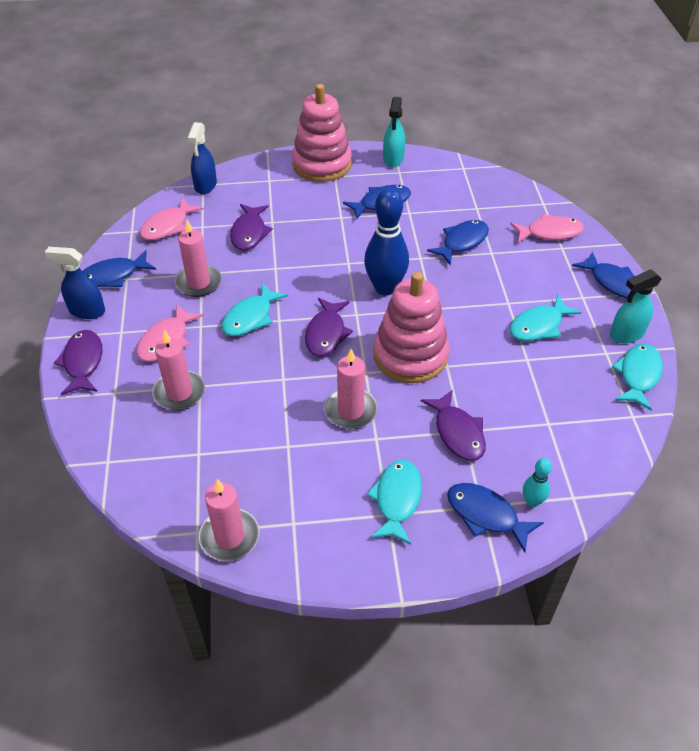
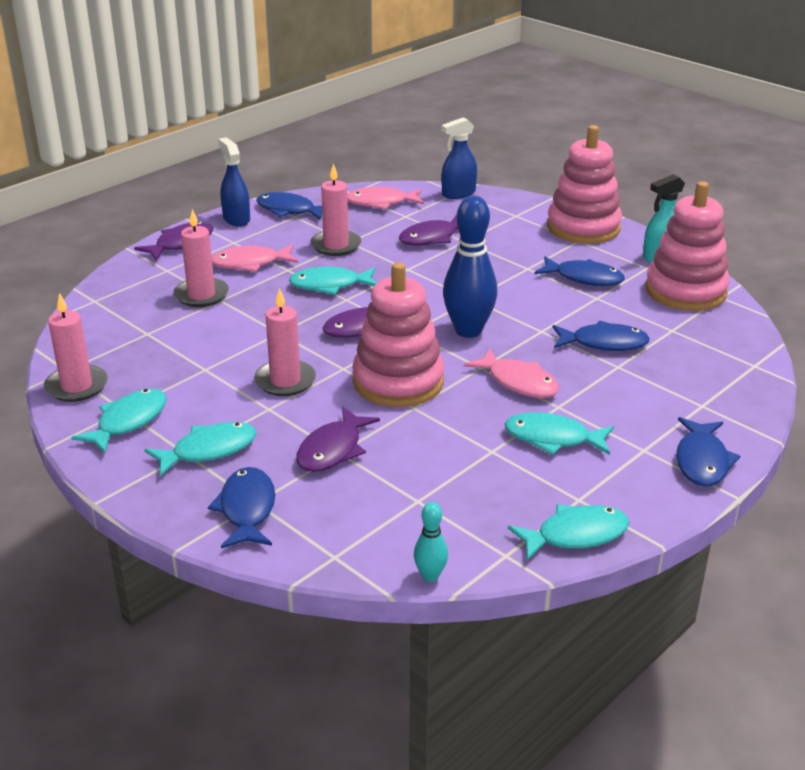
camera: 50 degrees right, 15 degrees down
pink fish [510,214,584,243] -> pink fish moved to [464,349,559,398]
turquoise bowling pin [523,458,552,507] -> turquoise bowling pin moved to [414,502,448,582]
turquoise spray bottle [610,269,662,343] -> none
none -> turquoise fish [71,388,167,454]
none -> pink stacking toy [645,181,730,311]

